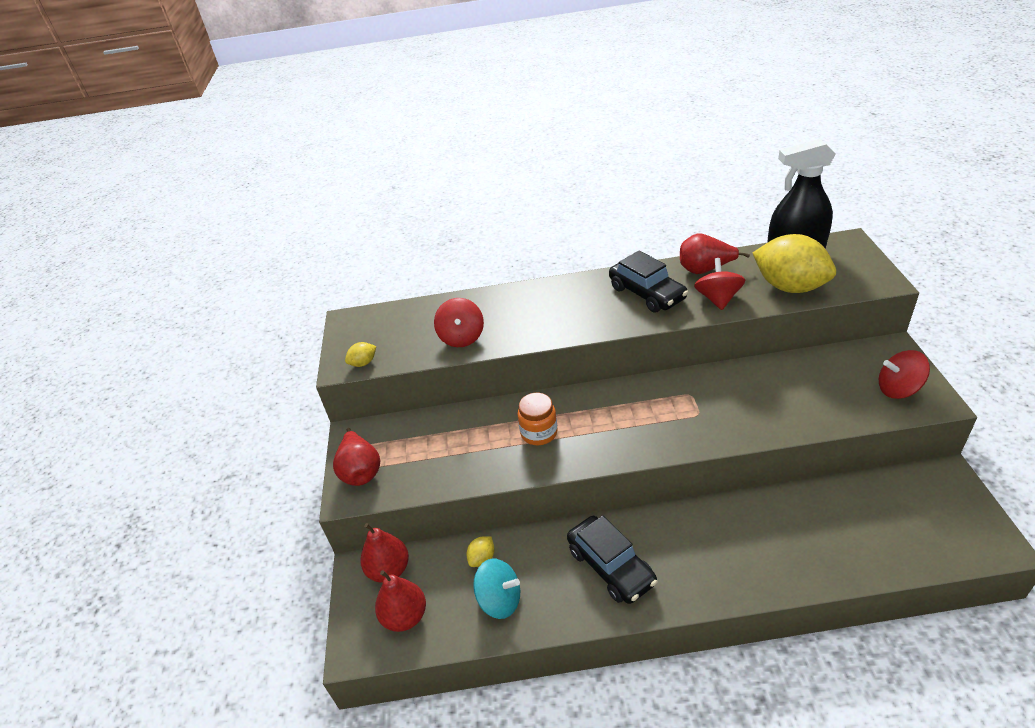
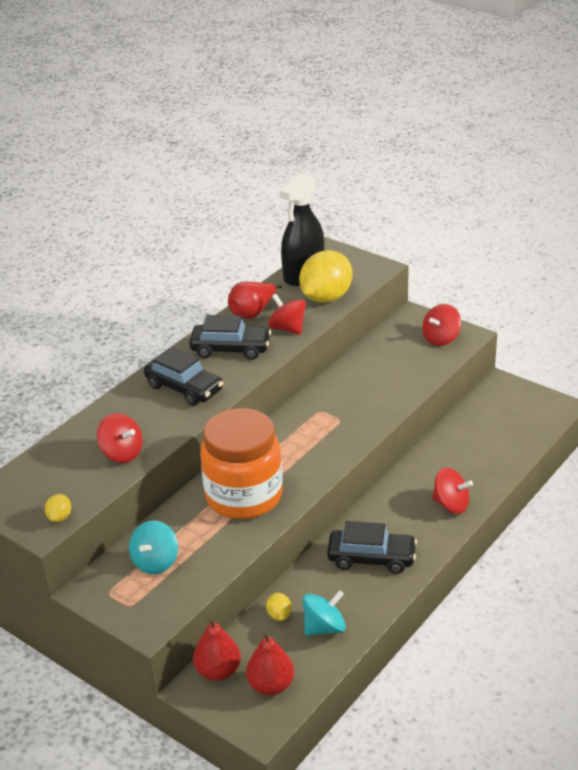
camera: 50 degrees left, 5 degrees down
red pear [333,428,380,486] -> none
orange jar [518,393,558,445] -> orange jar [200,408,283,519], size x2.16
yellow lemon [753,234,836,293] -> yellow lemon turned 45 degrees counterclockwise [299,250,353,303]
none -> turquoise spinning top [129,520,178,574]
none -> black car [144,347,223,406]
none -> red spinning top [432,468,473,514]

